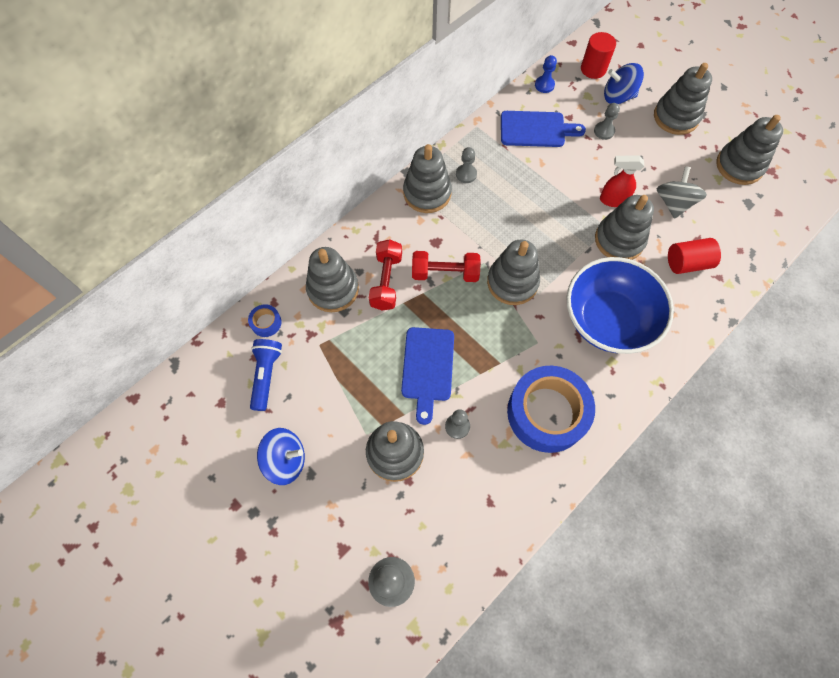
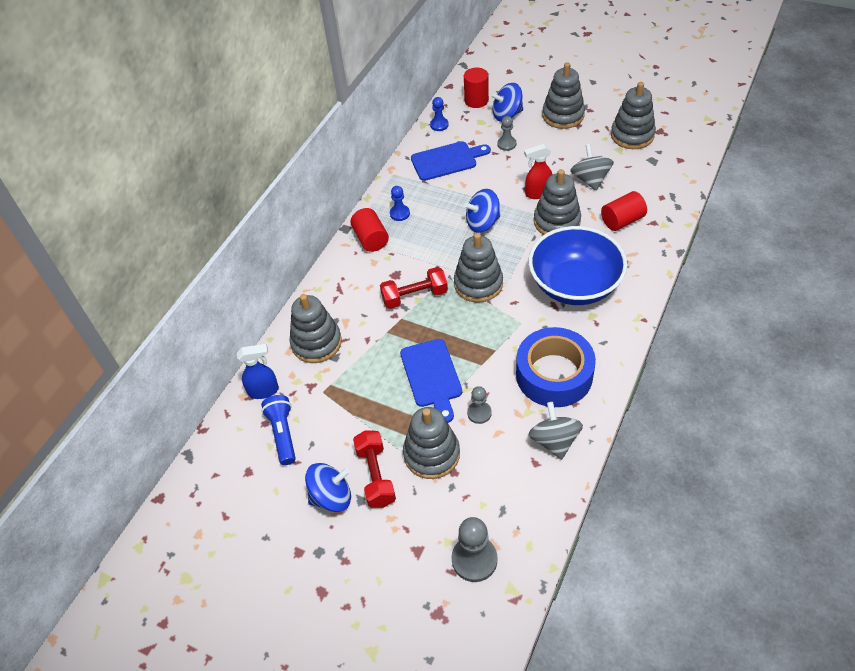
camera: 15 degrees left, 15 degrees down
blue tape [248,304,282,337] -> blue spray bottle [237,344,279,399]
red dumbbell [369,239,402,311] -> red dumbbell moved to [353,430,396,508]
grey stacking toy [403,144,452,213] -> red cylinder [350,208,389,252]
grey pawn [456,147,477,183] -> blue pawn [390,186,410,221]
none -> blue spinning top [464,189,500,233]
none -> grey spinning top [528,402,583,460]

